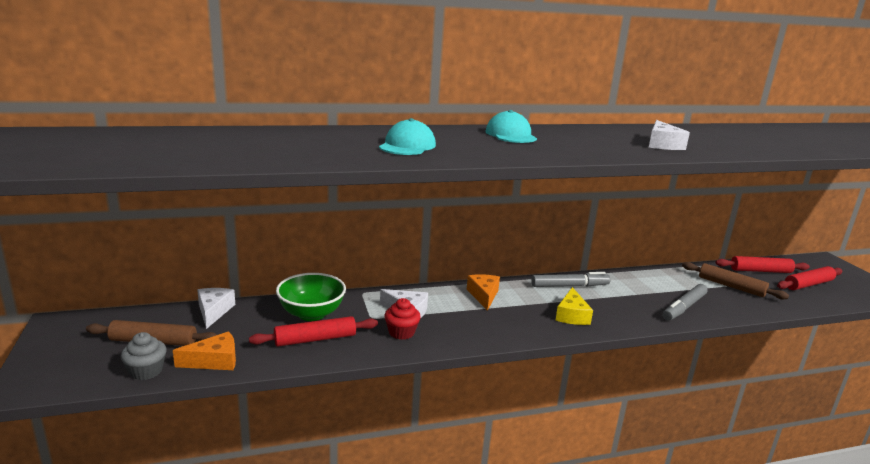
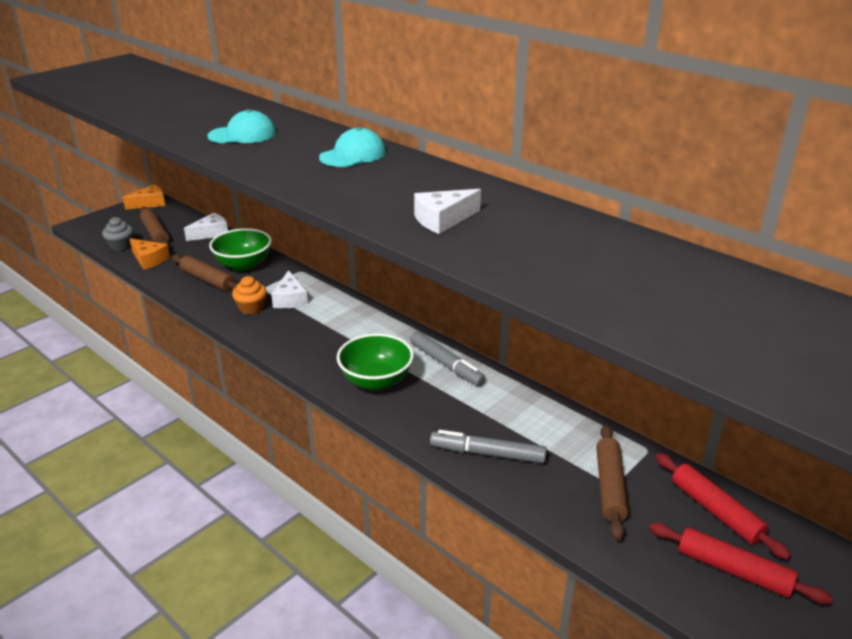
camera: 60 degrees right, 10 degrees up
red rolling pin [249,316,378,346] -> brown rolling pin [171,254,238,291]
red cupcake [384,298,421,340] -> orange cupcake [232,276,267,315]
orange cheese [467,274,500,311] -> orange cheese moved to [123,185,165,210]
yellow cheese [555,287,593,325] -> green bowl [337,334,414,391]

